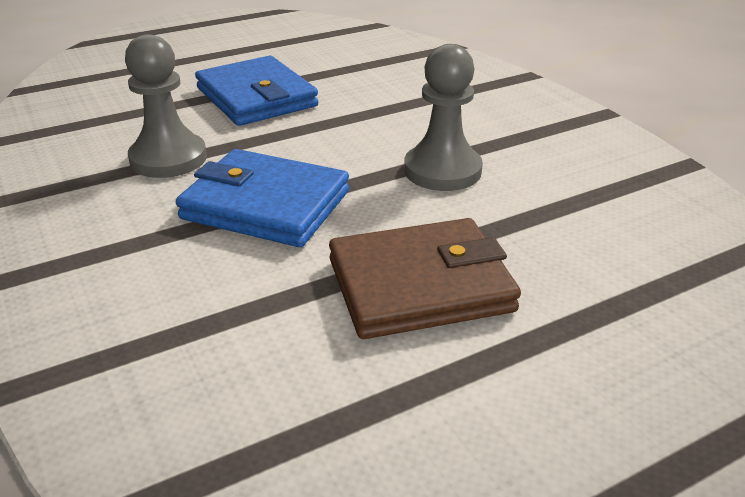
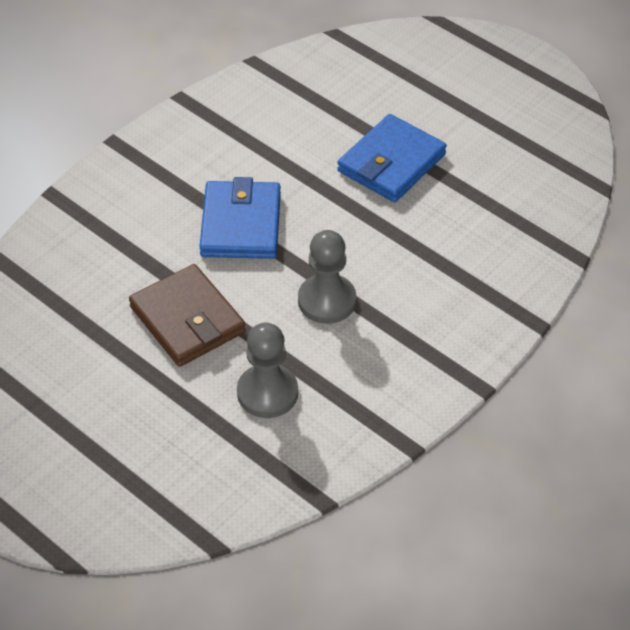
camera: 70 degrees right, 15 degrees up
grey pawn [125,34,207,178] -> grey pawn moved to [237,322,298,418]

